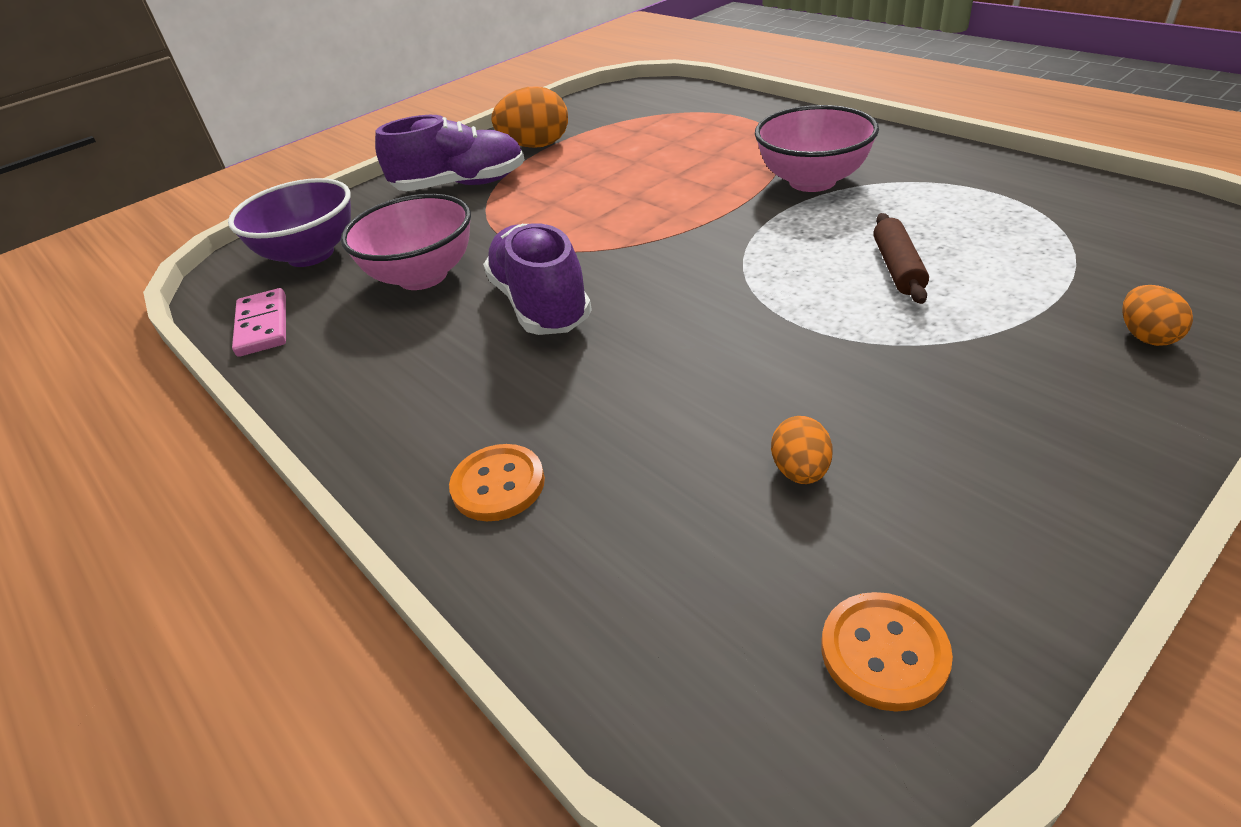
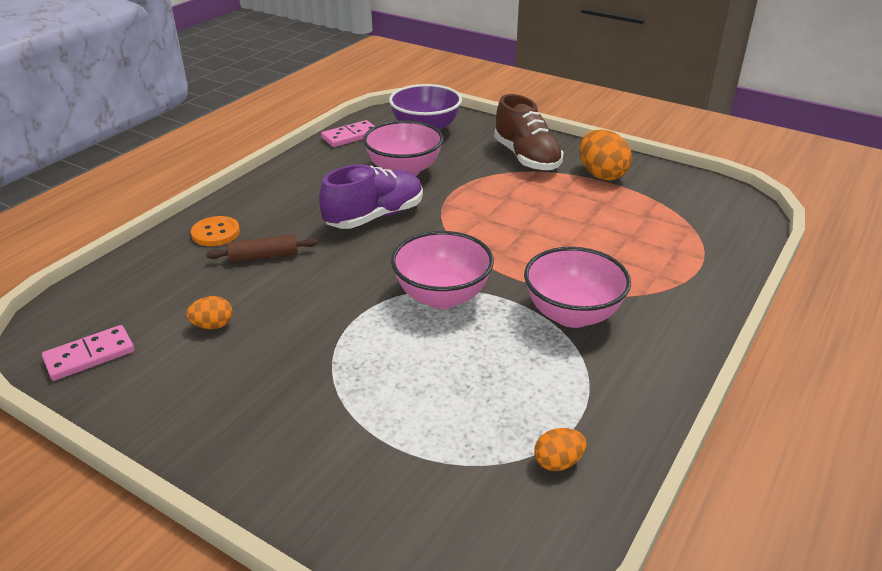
camera: 70 degrees right, 5 degrees down
purple shoe [375,115,525,191] -> brown shoe [494,94,563,171]
orange button [821,592,953,712] -> pink domino [42,325,134,381]
brown rolling pin [873,213,929,304] -> brown rolling pin moved to [206,234,318,263]
orange egg [1122,285,1193,346] -> orange egg moved to [534,428,586,471]
none -> pink bowl [391,231,494,309]

